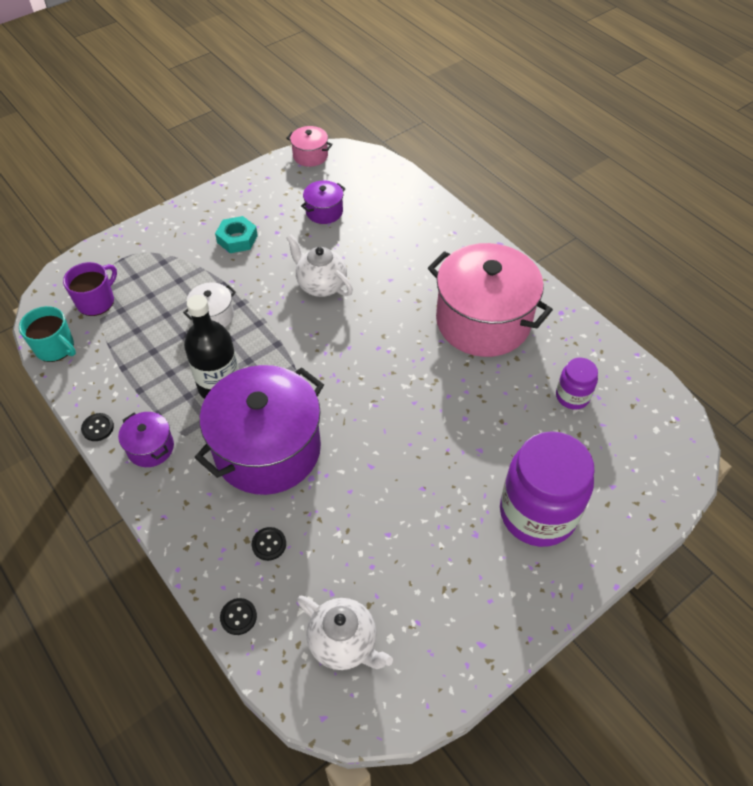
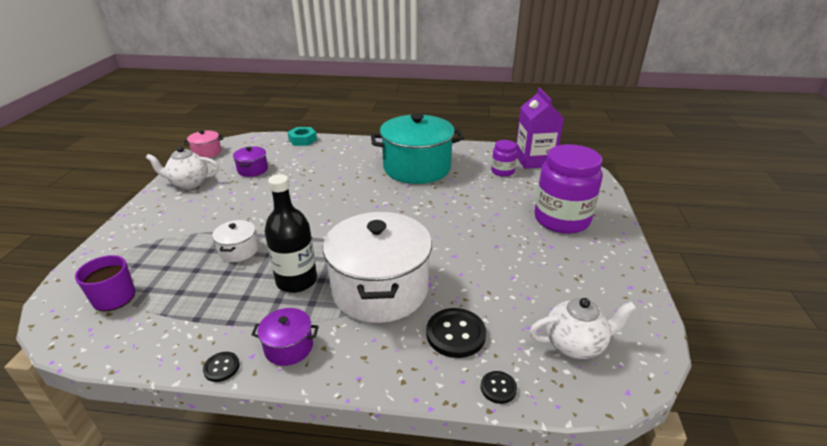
camera: 45 degrees left, 20 degrees down
turquoise mug [19,306,76,362] -> none
purple pot [194,365,324,495] -> white pot [323,212,432,323]
turquoise nut [215,216,258,253] -> turquoise nut moved to [287,127,317,146]
black button [252,527,286,561] -> black button [426,308,486,358], size x1.86
white teapot [286,234,353,297] -> white teapot moved to [146,146,219,189]
pink pot [428,243,553,357] -> turquoise pot [371,113,464,184]
none -> purple carton [516,88,564,169]

